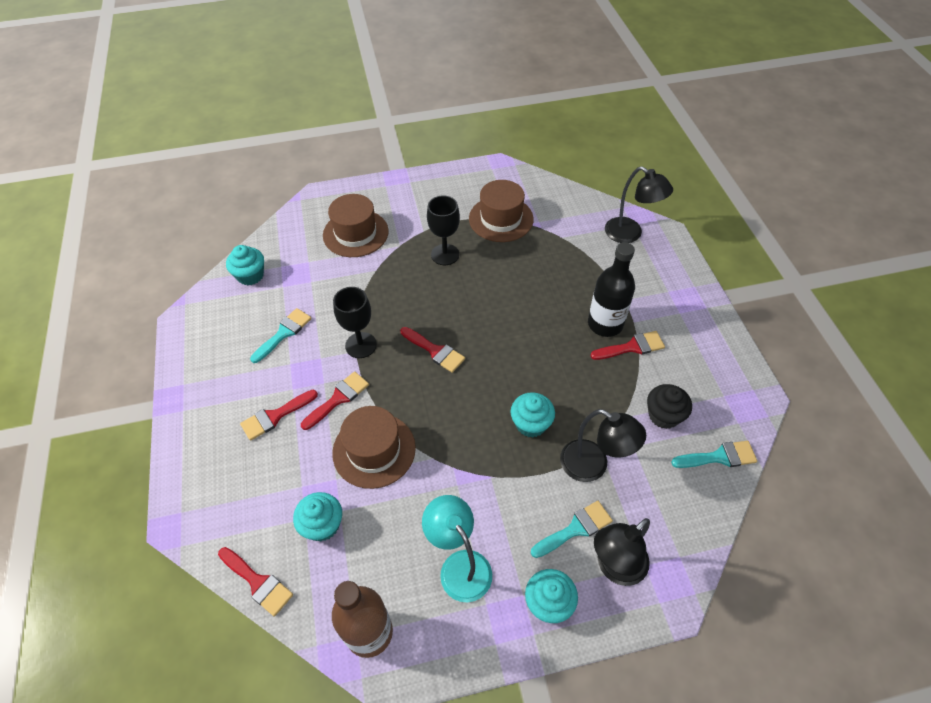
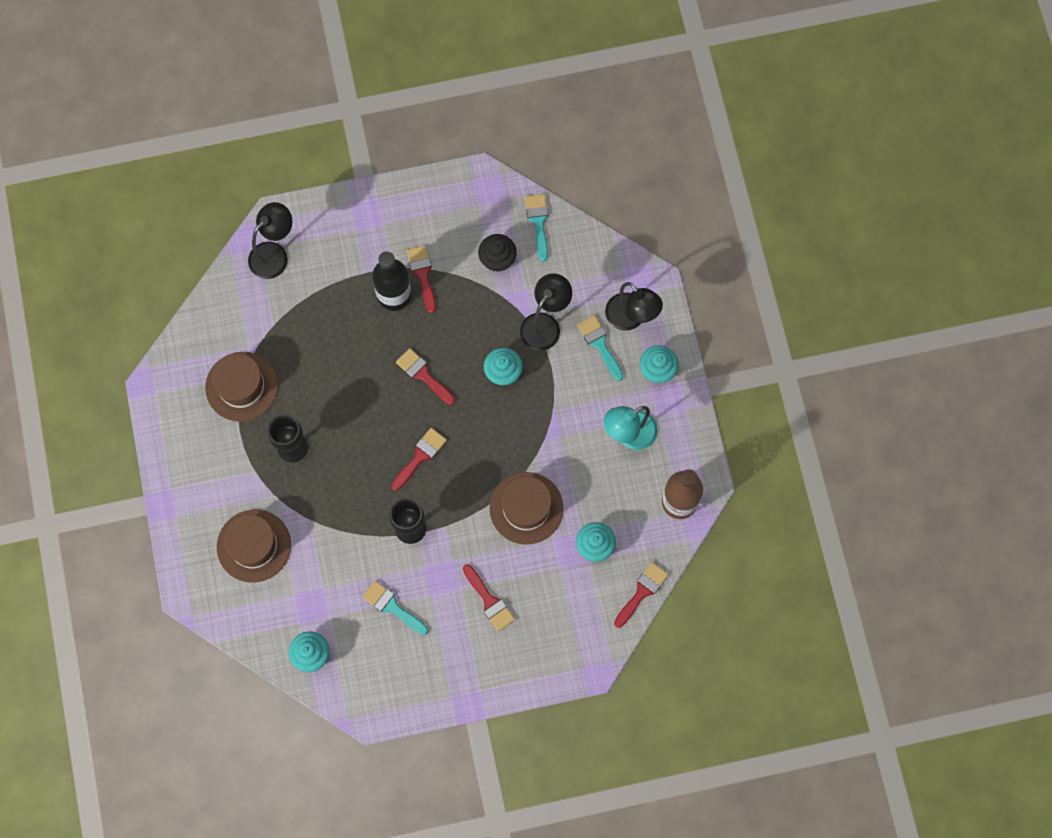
camera: 90 degrees left, 20 degrees up
red brush [301,371,369,430] -> red brush moved to [396,348,455,405]

